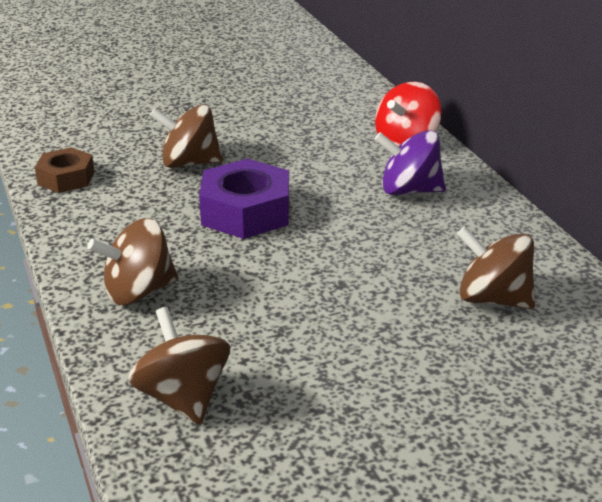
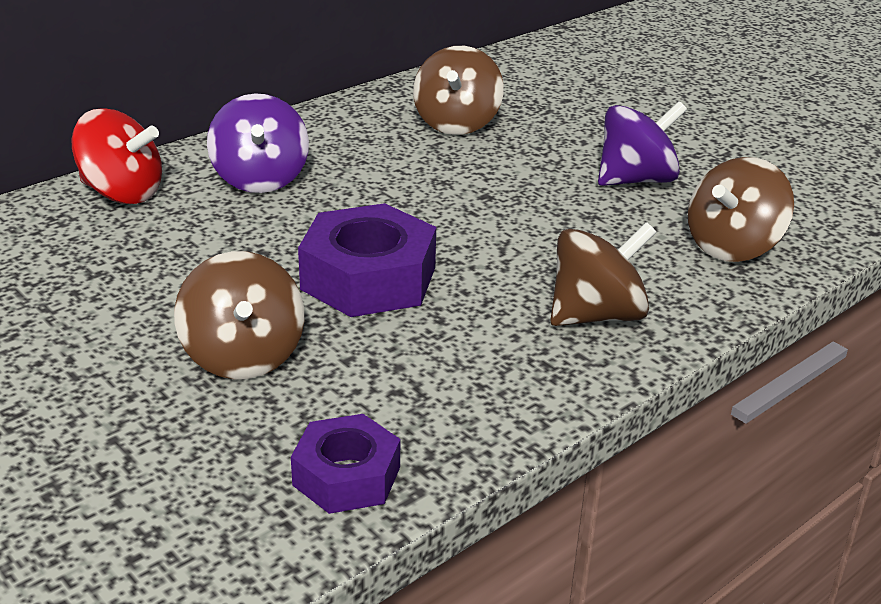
camera: 110 degrees left, 0 degrees up
brown nut [35,147,94,193] -> purple nut [291,414,400,514]
brown spinning top [87,218,179,305] -> brown spinning top turned 75 degrees counterclockwise [550,222,656,326]
none -> purple spinning top [598,101,687,186]

